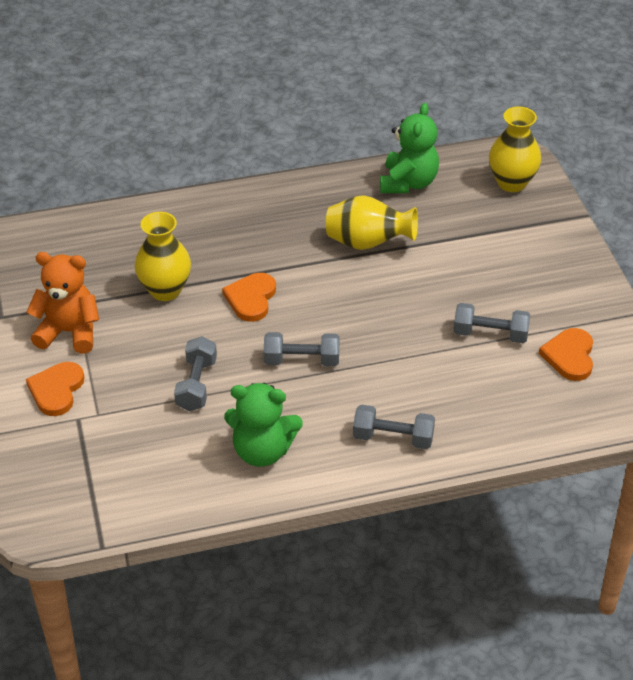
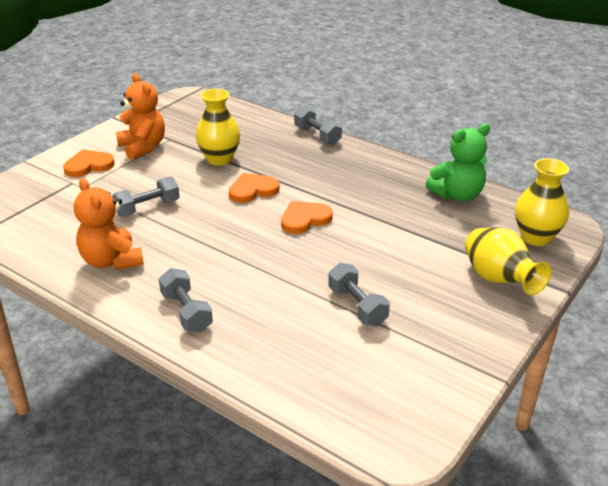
camera: 50 degrees right, 10 degrees down
green teddy bear [224,383,303,467] -> orange teddy bear [74,178,144,270]
grey dumbbell [264,332,340,366] -> grey dumbbell moved to [294,106,342,145]
yellow vase [326,195,418,250] -> yellow vase moved to [465,227,551,295]
orange heart [539,328,593,381] -> orange heart moved to [281,201,333,234]

